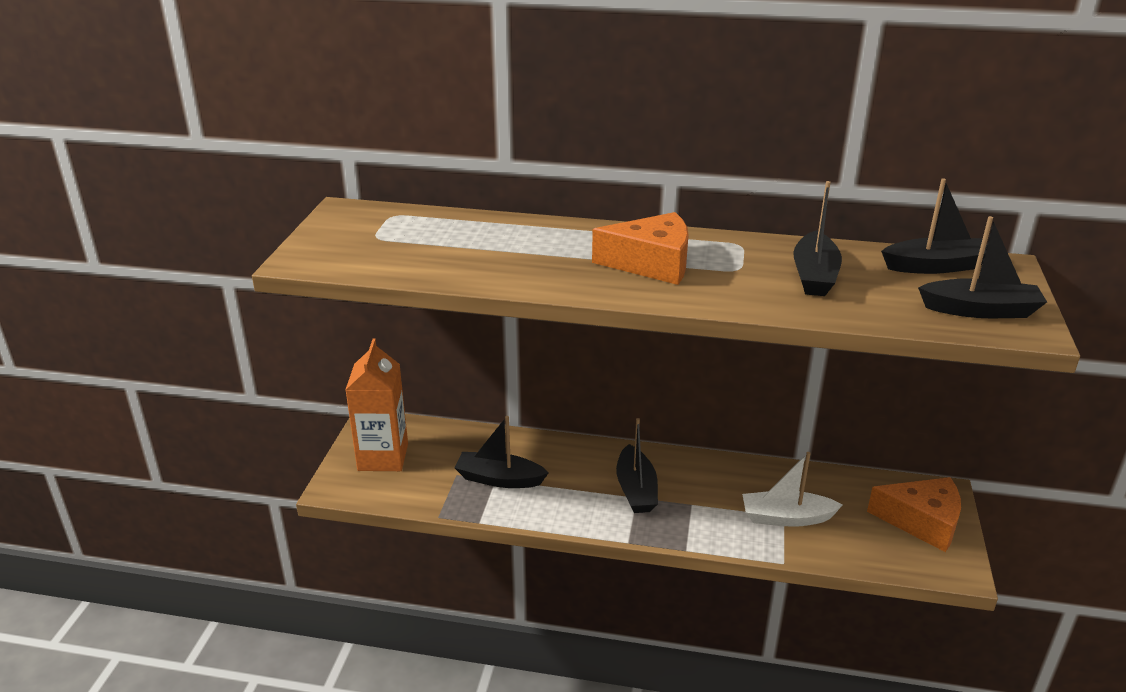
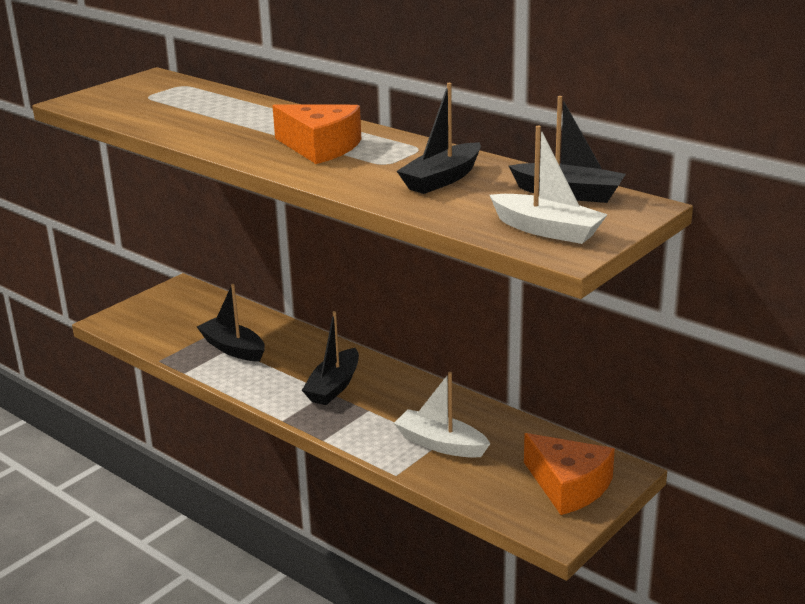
camera: 30 degrees right, 5 degrees down
orange carton [345,339,408,471] -> none
black boat [918,216,1047,318] -> white boat [490,126,608,244]

